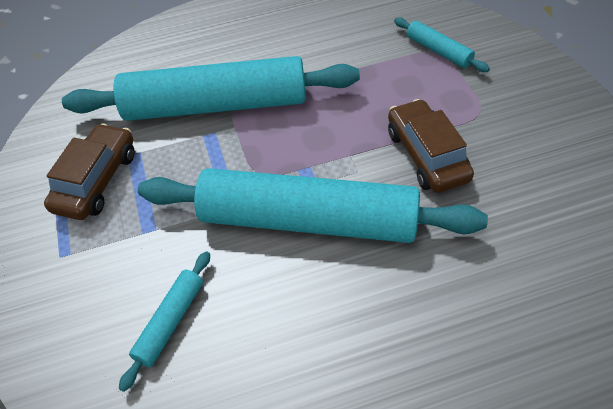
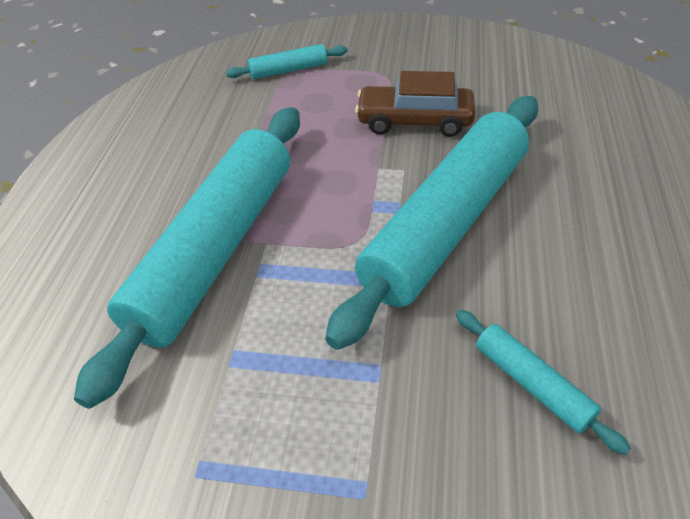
camera: 65 degrees left, 5 degrees down
brown car [44,123,135,220] -> none

